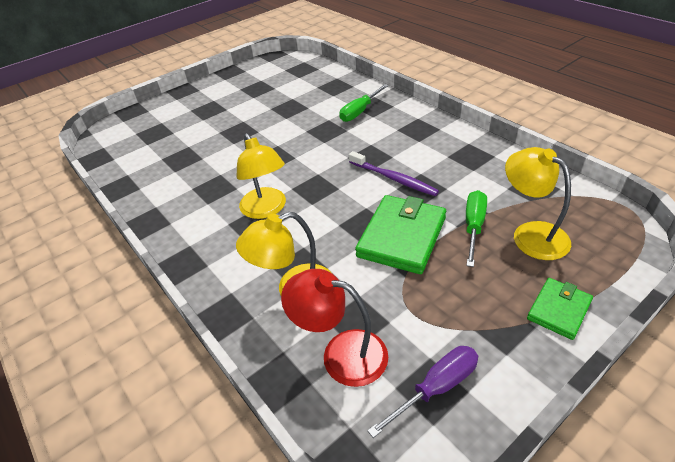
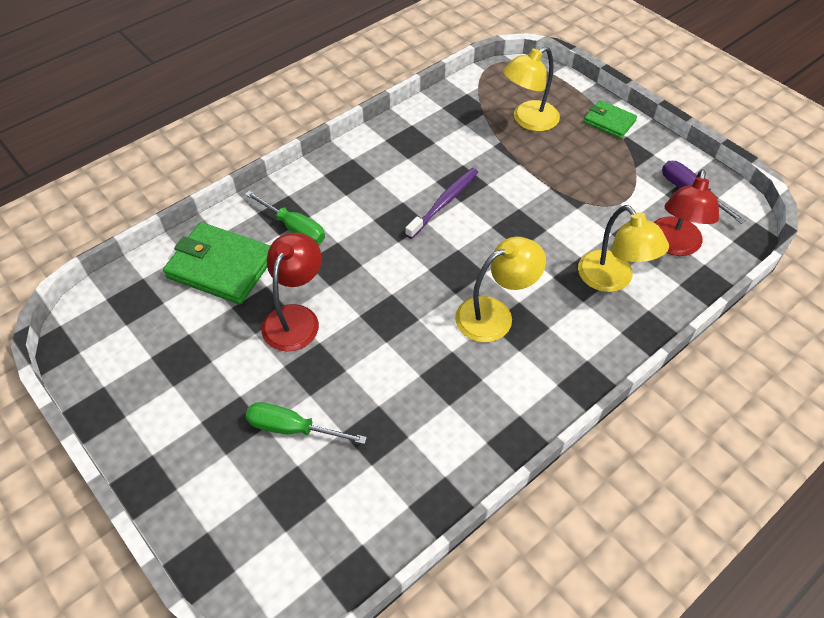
camera: 95 degrees left, 10 degrees up
green wallet [355,195,446,274] -> green wallet moved to [163,222,270,304]
green screwdriver [466,190,487,267] -> green screwdriver moved to [246,402,367,444]
none -> red lamp [261,233,322,352]

